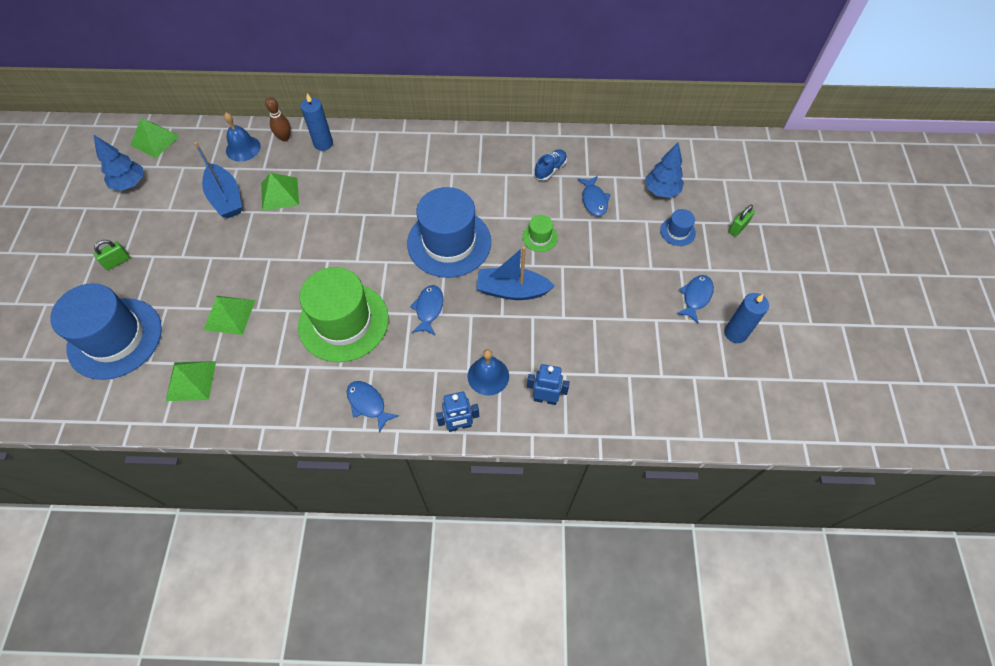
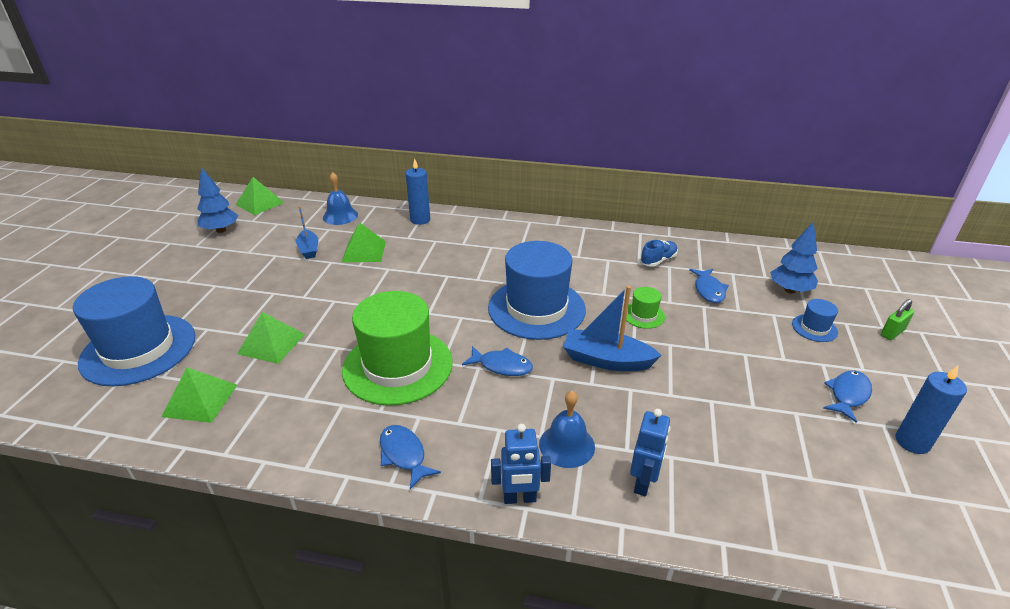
camera: 10 degrees right, 25 degrees down
green padlock [94,240,130,270] -> none
blue boat [194,142,242,218] -> blue boat [296,206,318,259], size x0.63
brown bowling pin [265,97,291,141] -> none
blue fish [410,285,443,335] -> blue fish turned 90 degrees clockwise [462,346,533,376]
blue robot [527,364,570,405] -> blue robot turned 90 degrees clockwise [630,409,670,496]

